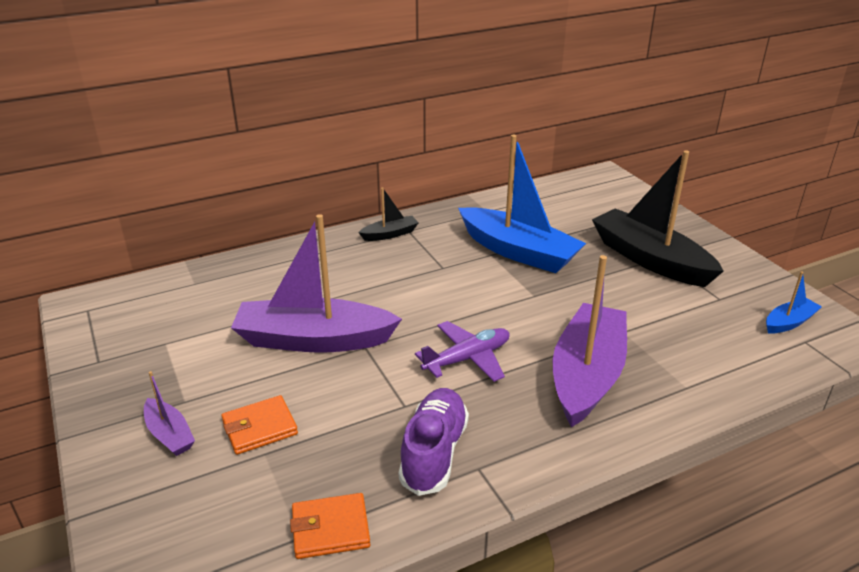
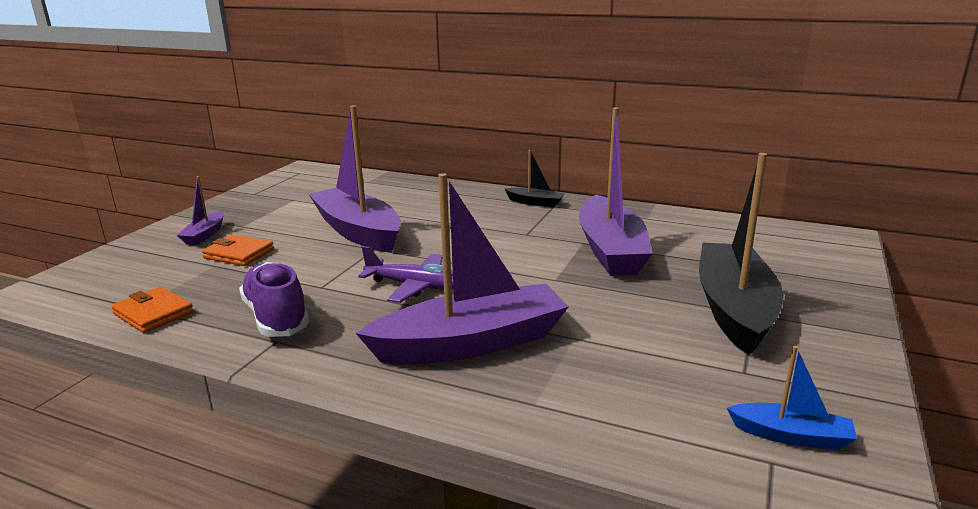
camera: 50 degrees right, 10 degrees down
purple shoe [399,388,469,496] -> purple shoe turned 90 degrees counterclockwise [239,262,309,337]
blue boat [458,135,586,273] -> purple boat [579,108,653,276]

